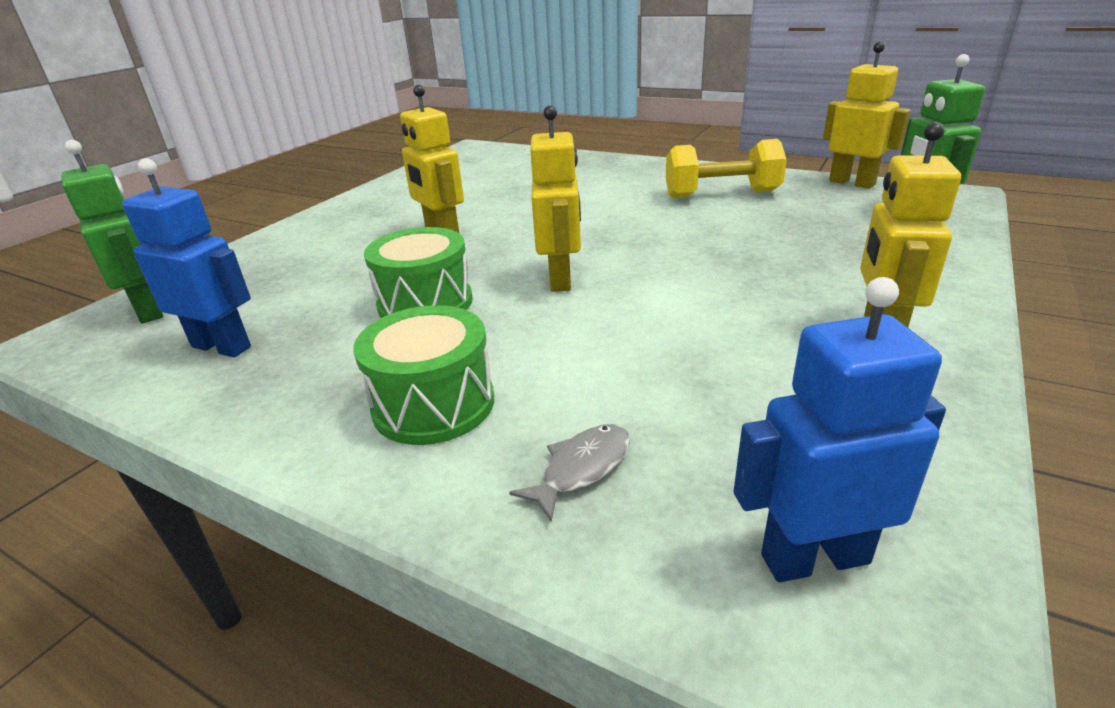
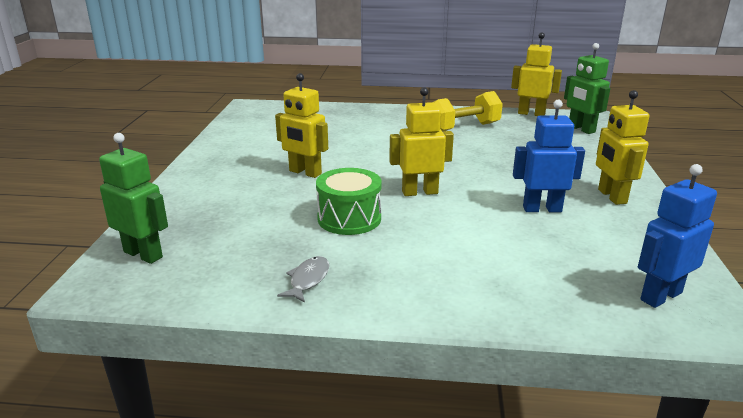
camera: 25 degrees left, 5 degrees down
blue robot [122,158,251,357] -> blue robot moved to [513,100,585,212]
green drum [354,305,494,445] -> none
grey fish [509,424,630,522] -> grey fish moved to [277,256,329,303]
yellow robot [530,105,581,292] -> yellow robot turned 75 degrees counterclockwise [389,87,454,196]

